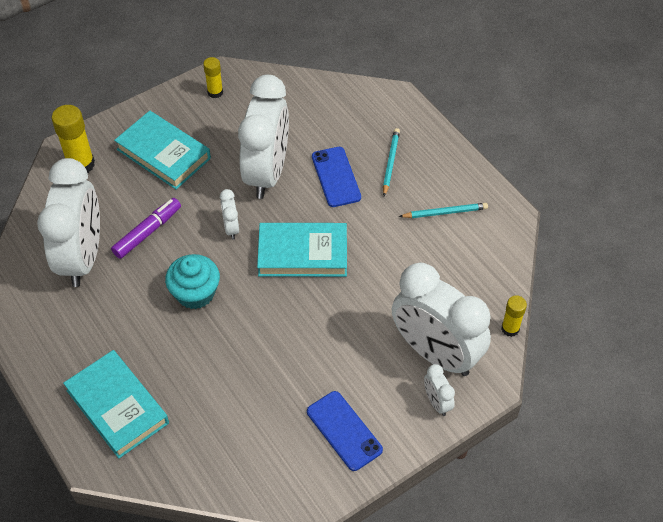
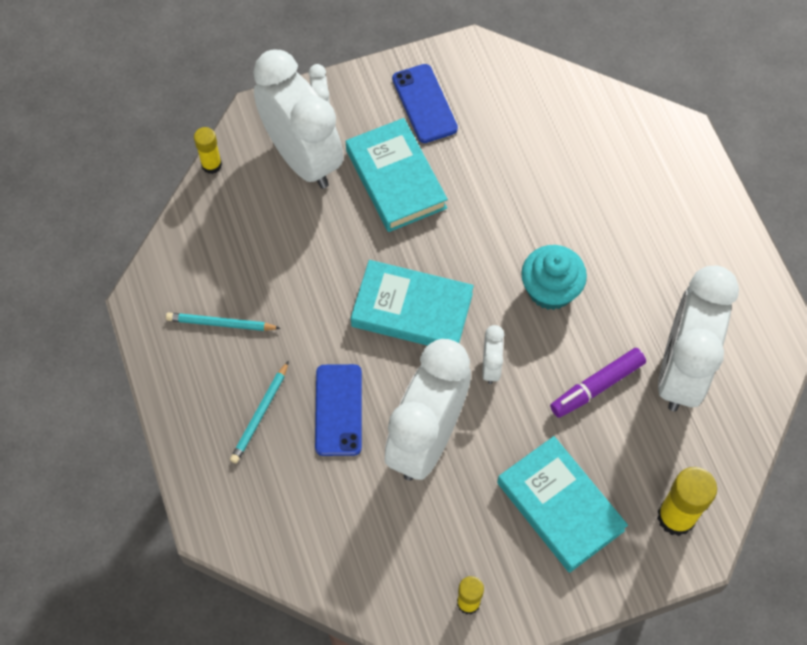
camera: 165 degrees left, 10 degrees up
turquoise book [63,350,169,458] -> turquoise book moved to [346,118,448,232]

